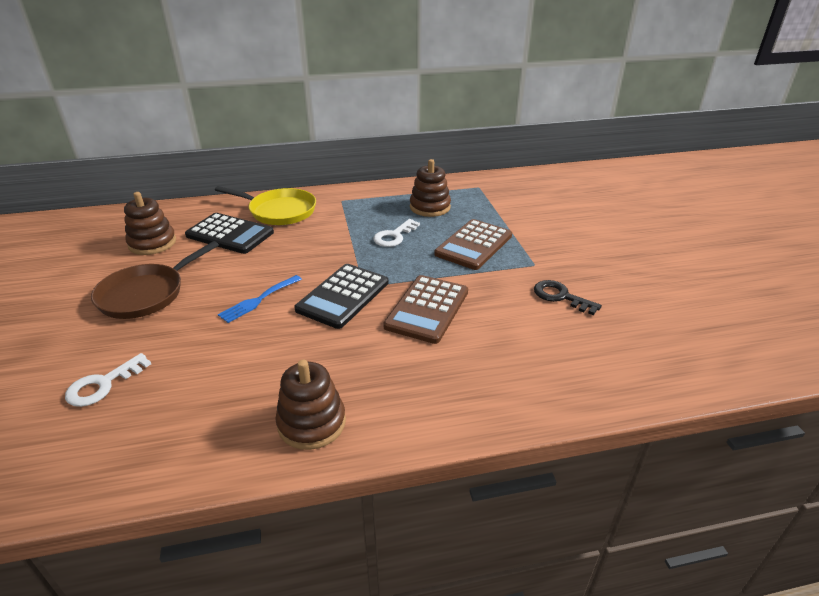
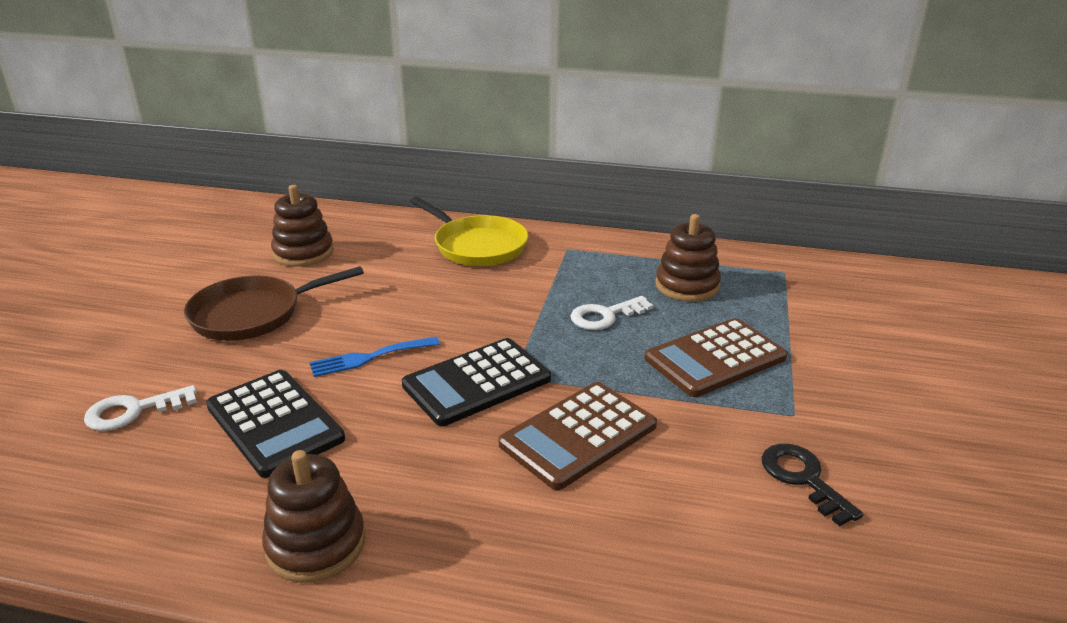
camera: 25 degrees right, 5 degrees down
black calculator [185,213,274,254] -> black calculator moved to [206,370,345,478]

